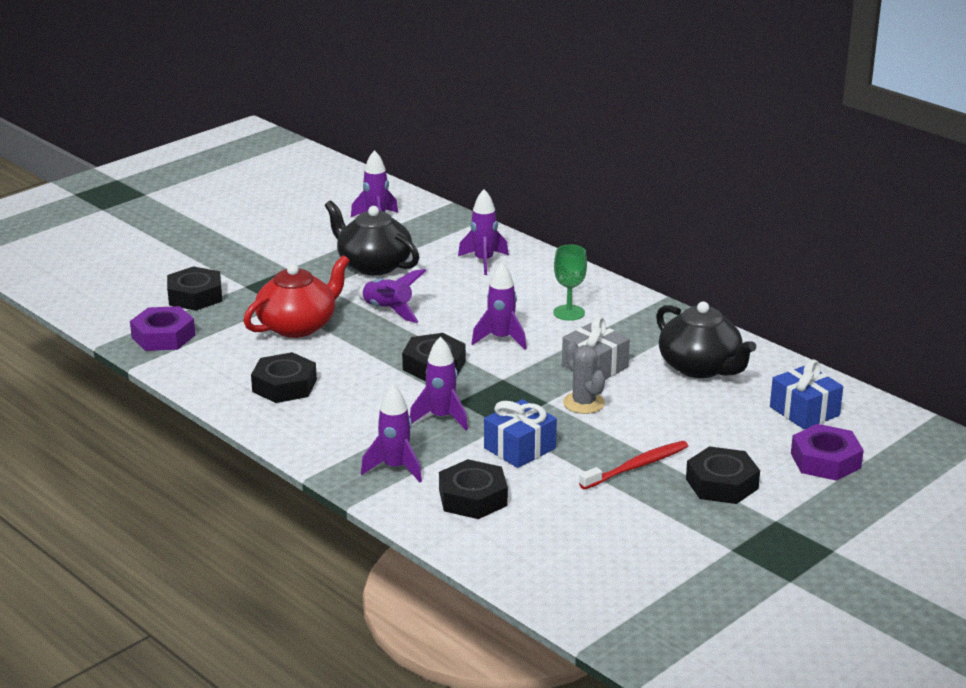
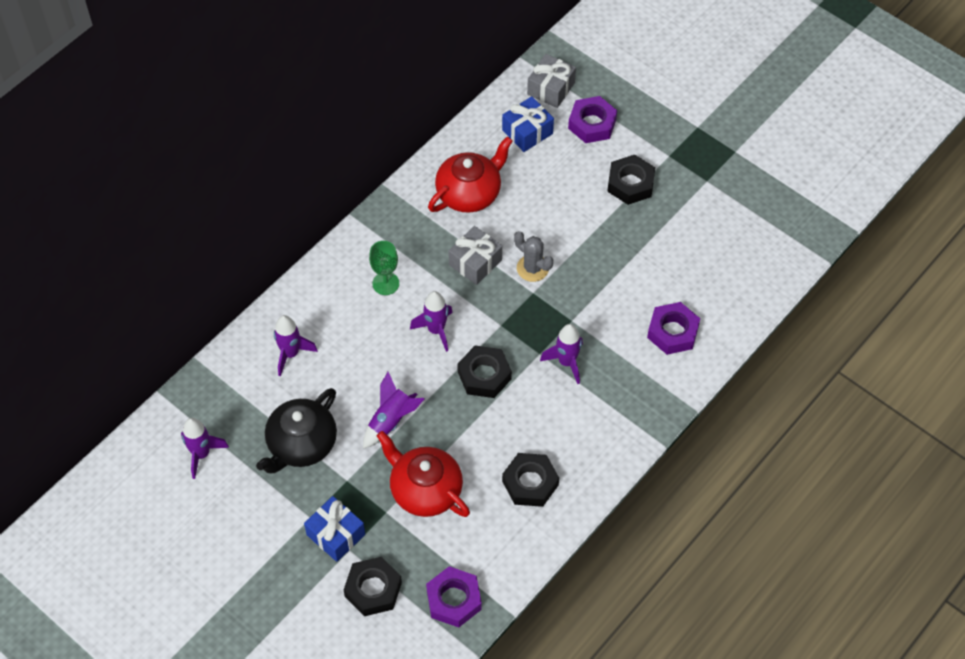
camera: 95 degrees left, 30 degrees up
purple rocket [361,385,422,482] -> none
black nut [439,459,508,519] -> purple nut [647,302,700,355]
blue gift [484,399,557,468] -> blue gift moved to [304,496,365,562]
grey cactus [563,341,605,414] -> grey cactus turned 75 degrees clockwise [514,231,553,282]
red toothbrush [579,441,688,490] -> none
black teapot [656,301,756,378] -> red teapot [428,136,513,213]
none -> grey gift [527,54,576,108]

